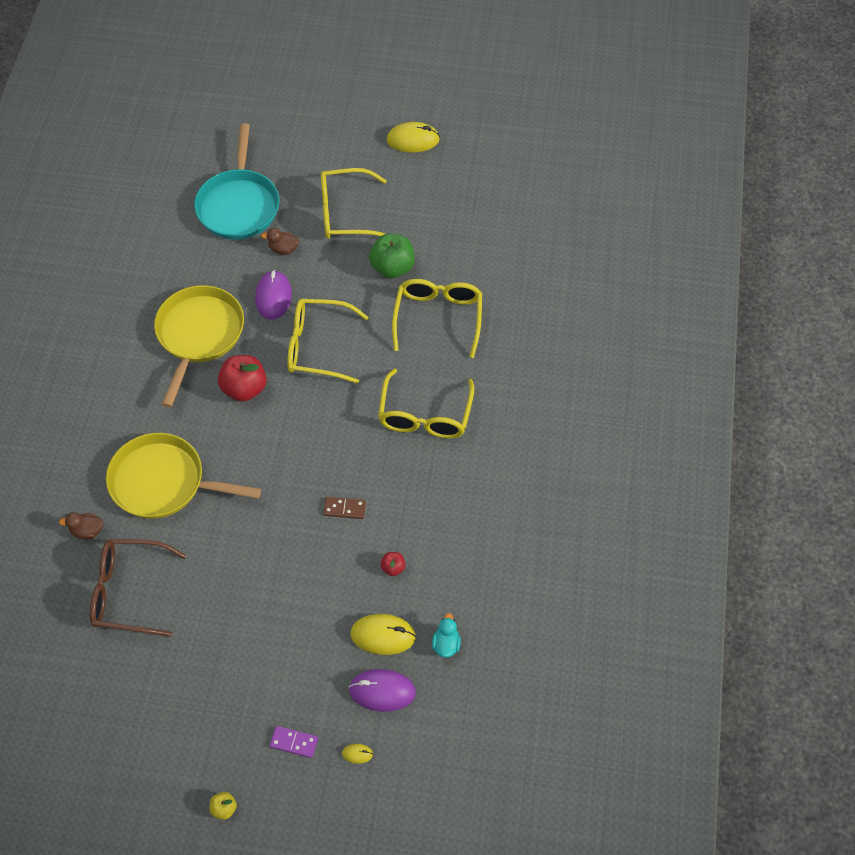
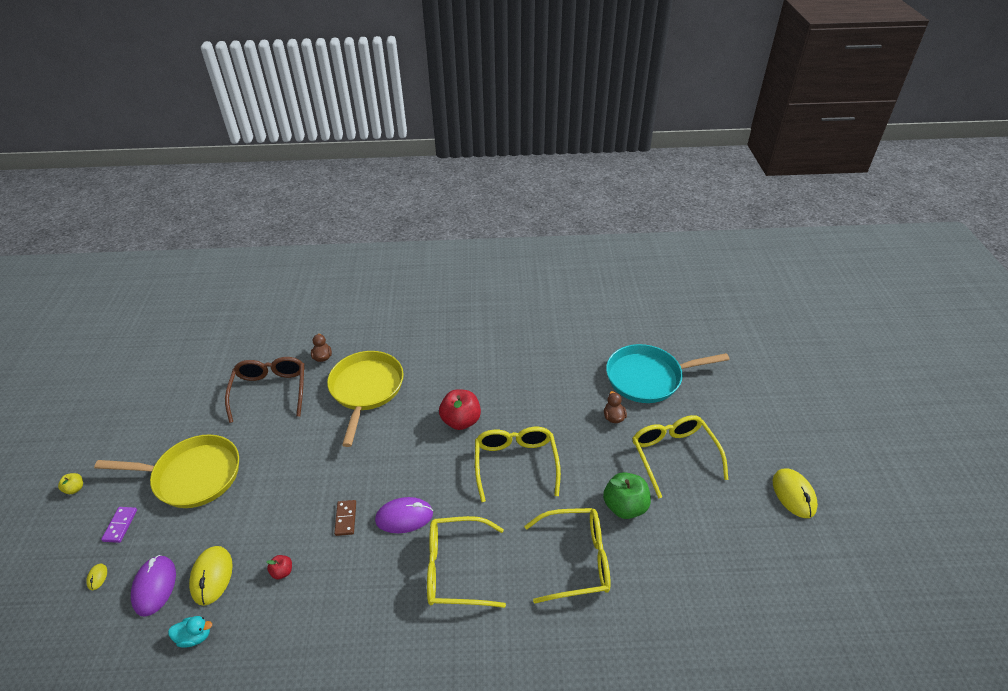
camera: 80 degrees right, 15 degrees down
yellow pan [154,285,244,407] -> yellow pan moved to [94,434,239,508]
purple mouse [255,270,292,320] -> purple mouse moved to [375,497,433,533]

